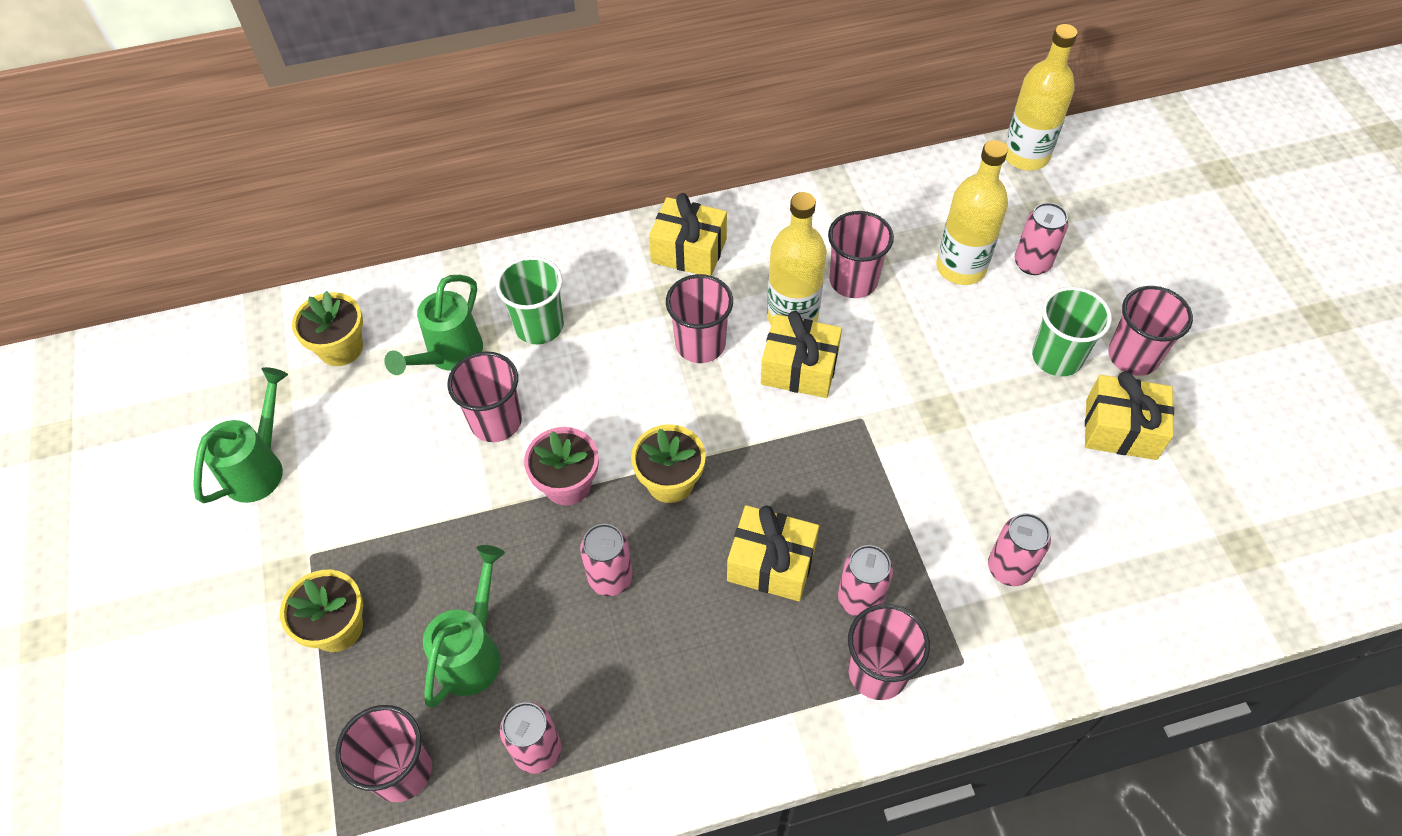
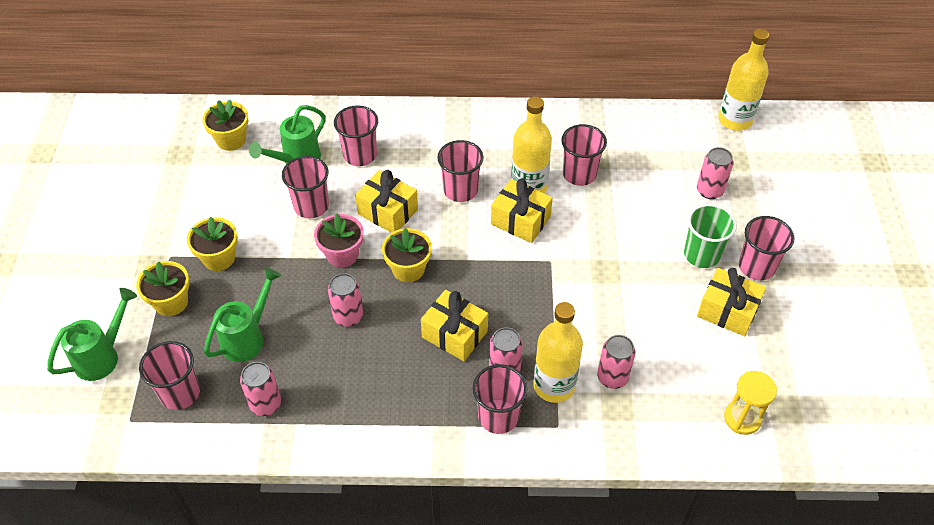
camera: 15 degrees right, 5 degrees down
green watering can [193,367,288,503] -> green watering can moved to [47,288,137,381]
green cup [496,256,564,344] -> pink cup [334,105,378,166]
yellow gift [649,193,727,276] -> yellow gift moved to [355,170,418,233]
yellow bottle [937,140,1008,285] -> yellow bottle moved to [533,302,583,403]
none -> yellow flower pot [187,217,238,271]
none -> yellow hourglass [724,371,777,435]

